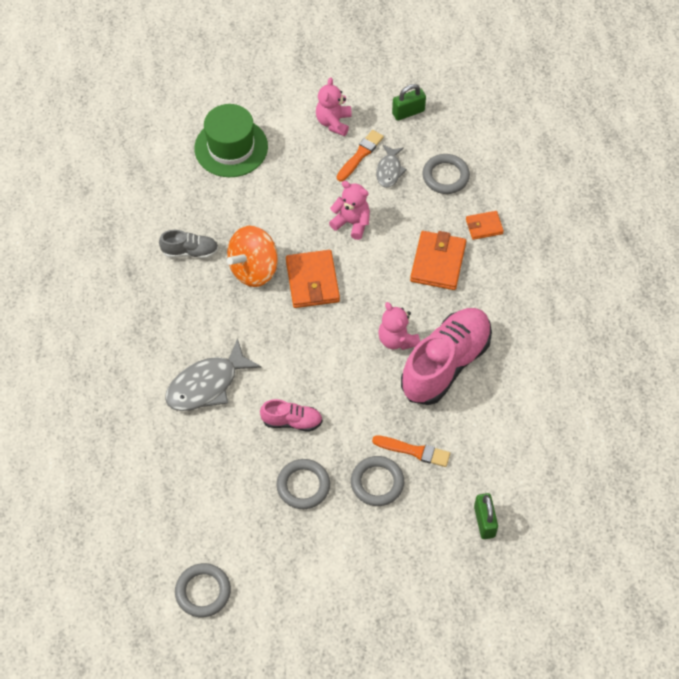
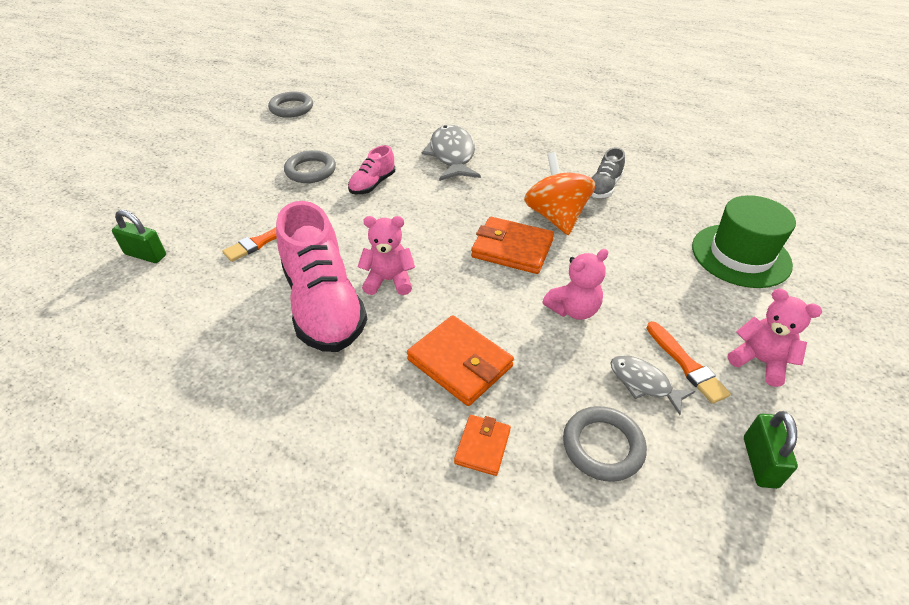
camera: 120 degrees right, 15 degrees down
grey ring [351,456,404,506] -> none

